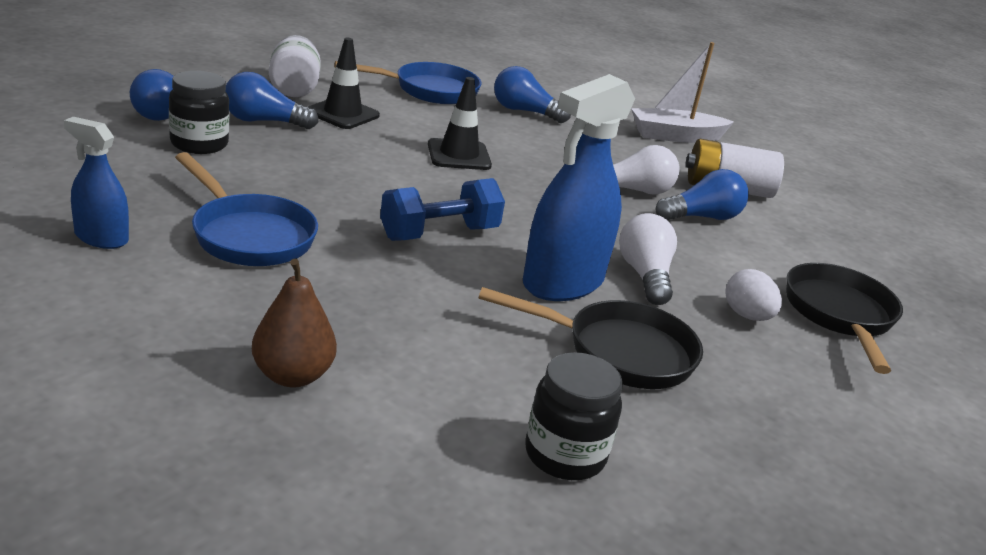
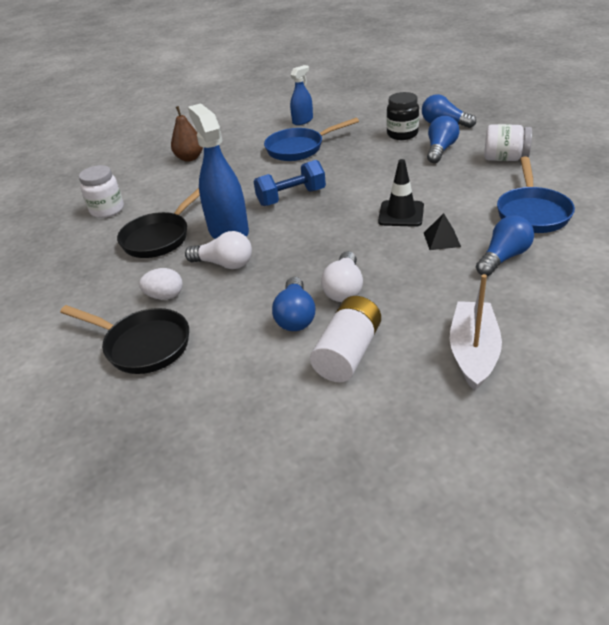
camera: 120 degrees right, 10 degrees up
black traffic cone [308,38,380,129] -> none
blue dumbbell [380,178,505,241] -> blue dumbbell turned 75 degrees clockwise [254,160,326,206]
black jar [525,352,623,480] -> white jar [79,165,124,218]
none -> black pyramid [424,213,461,250]

